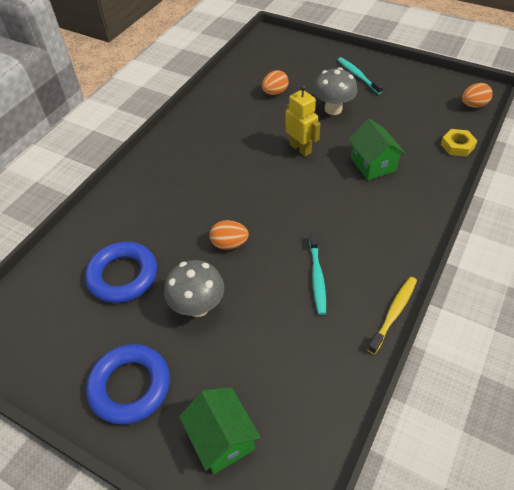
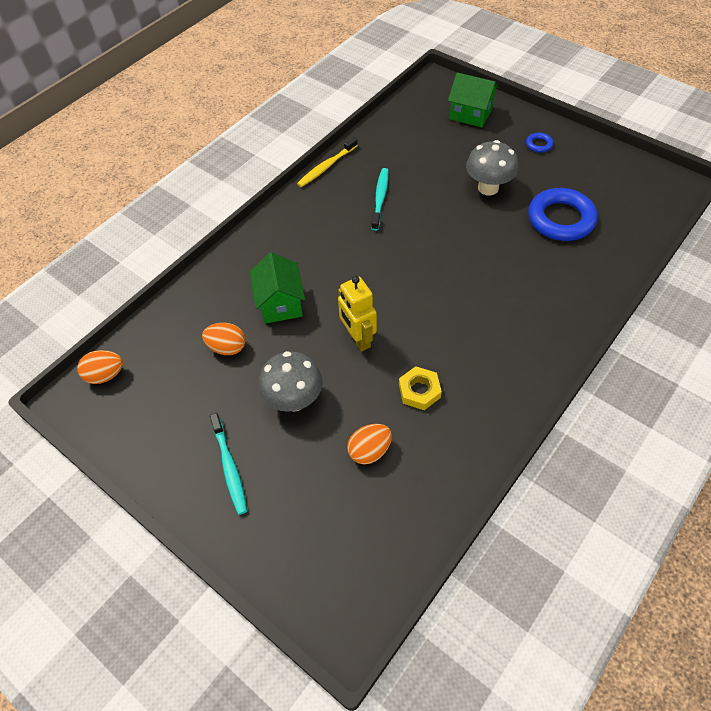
camera: 170 degrees left, 5 degrees up
blue ring [86,344,170,425] -> blue ring [526,132,553,153], size x0.44
green house [179,387,261,474] -> green house turned 45 degrees counterclockwise [448,73,499,127]
orange egg [209,220,249,250] -> orange egg moved to [202,323,245,355]
yellow nut [441,129,477,157] -> yellow nut moved to [399,366,442,410]

